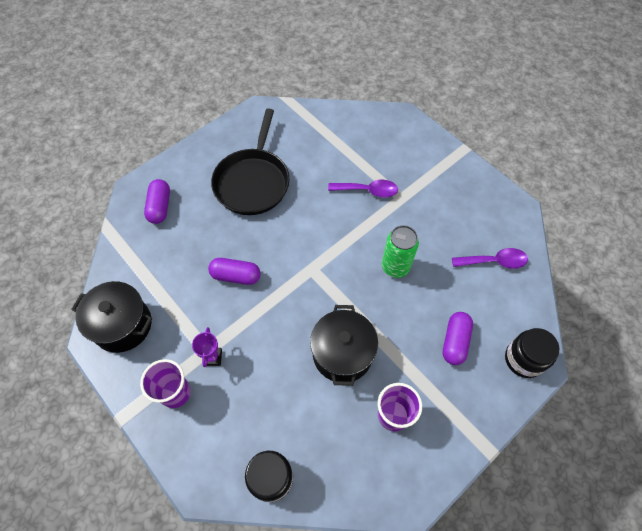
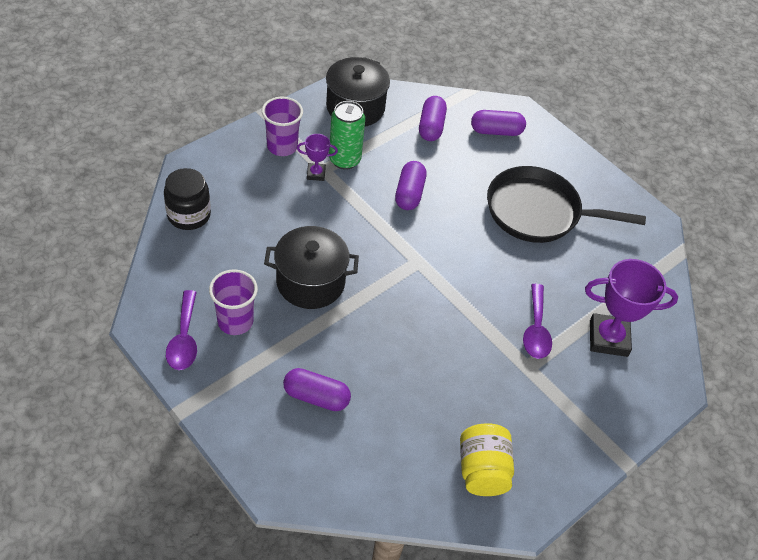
camera: 85 degrees right, 10 degrees down
green can [382,225,419,278] -> green can moved to [329,101,365,170]
purple spoon [452,248,528,269] -> purple spoon moved to [166,290,197,370]
black jar [505,328,559,378] -> none
none -> purple capsule [419,96,447,141]
none -> yellow jar [460,423,514,496]
none -> purple trophy [585,259,678,357]

